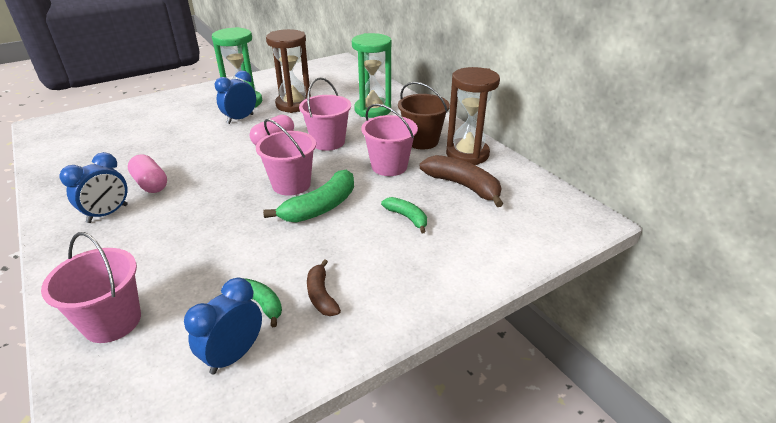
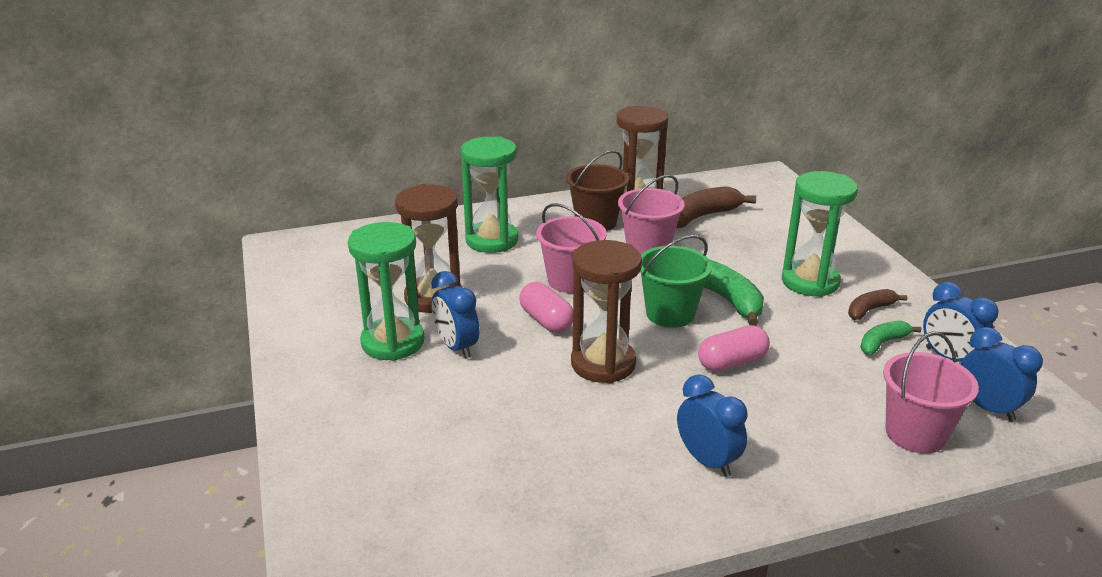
camera: 75 degrees left, 5 degrees down
pink capsule [128,154,167,193] -> pink capsule moved to [698,325,770,372]
pink bucket [256,119,316,196] -> green bucket [640,235,712,328]
brown banana [307,259,341,316] -> brown banana turned 150 degrees clockwise [848,289,907,320]
green banana [381,197,427,233] -> none
none -> brown hourglass [571,240,642,384]
none -> green hourglass [782,171,858,297]
none -> blue clock [961,327,1043,422]

